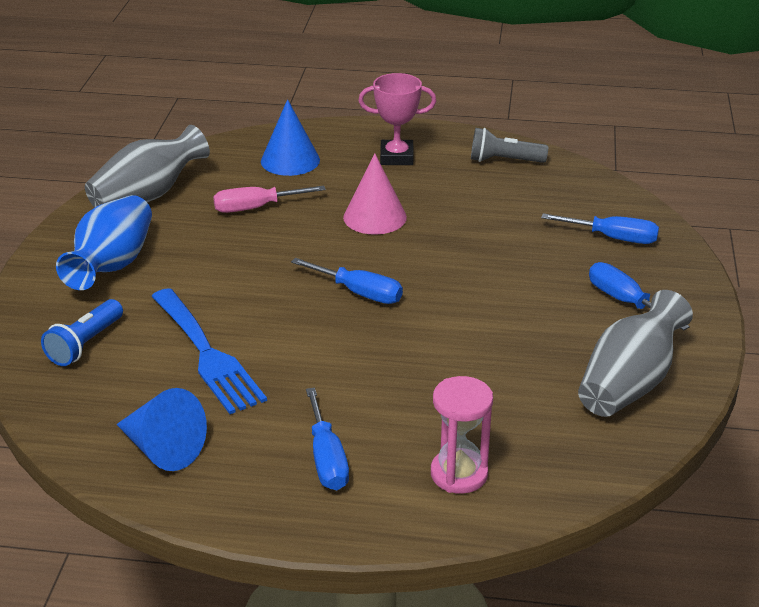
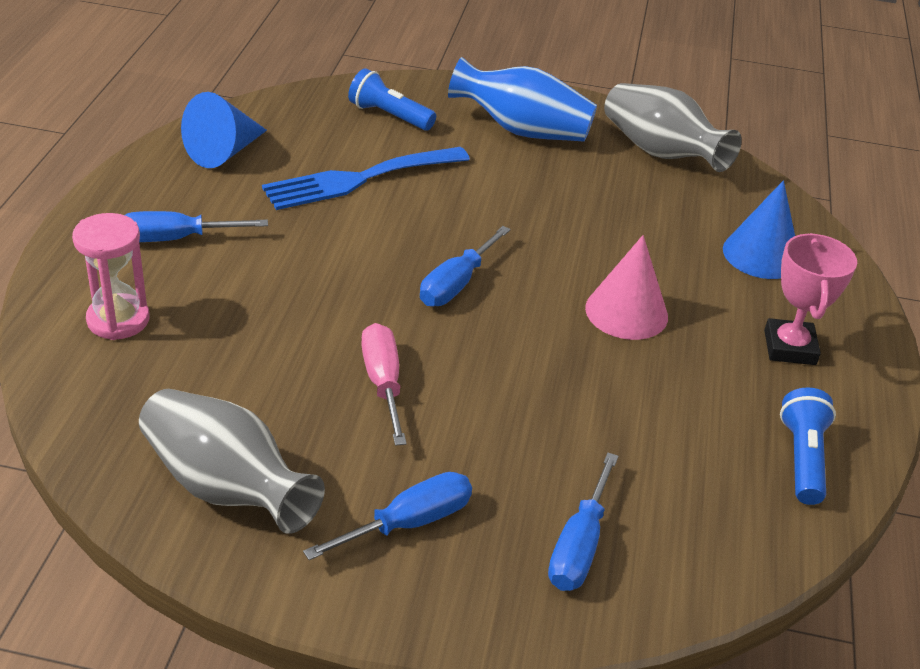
camera: 90 degrees right, 5 degrees up
pink screwdriver [213,186,326,213] -> pink screwdriver moved to [361,323,407,446]
grey flashlight [471,128,548,163] -> blue flashlight [780,388,836,505]

